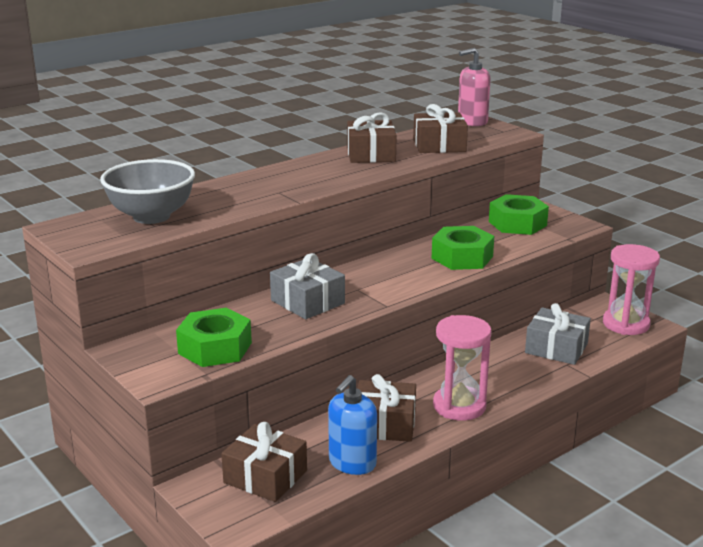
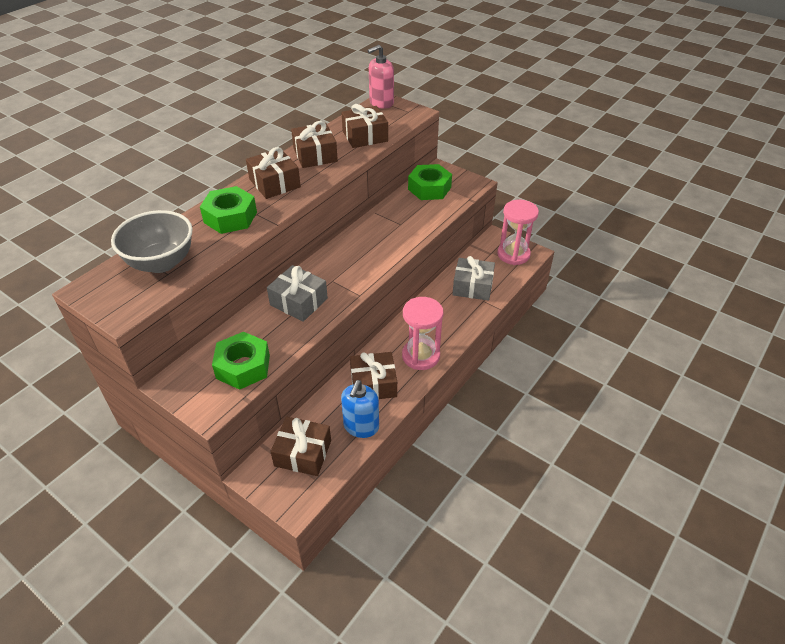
camera: 15 degrees left, 20 degrees up
green nut [431,226,494,270] -> green nut moved to [200,186,257,234]
none -> brown gift [246,147,301,199]

